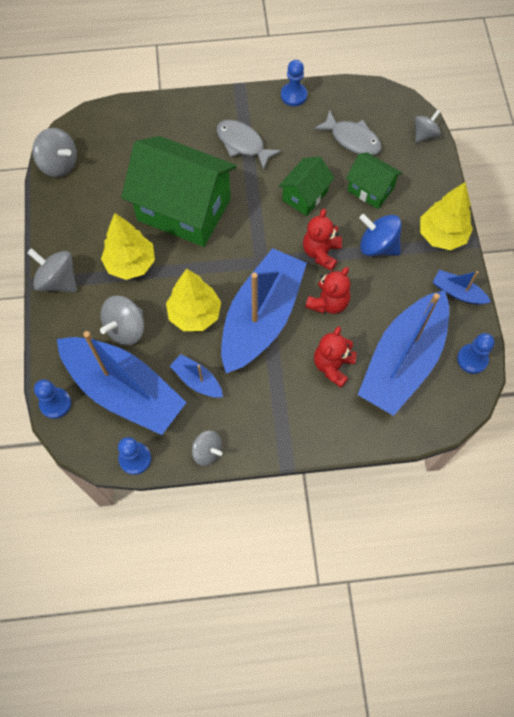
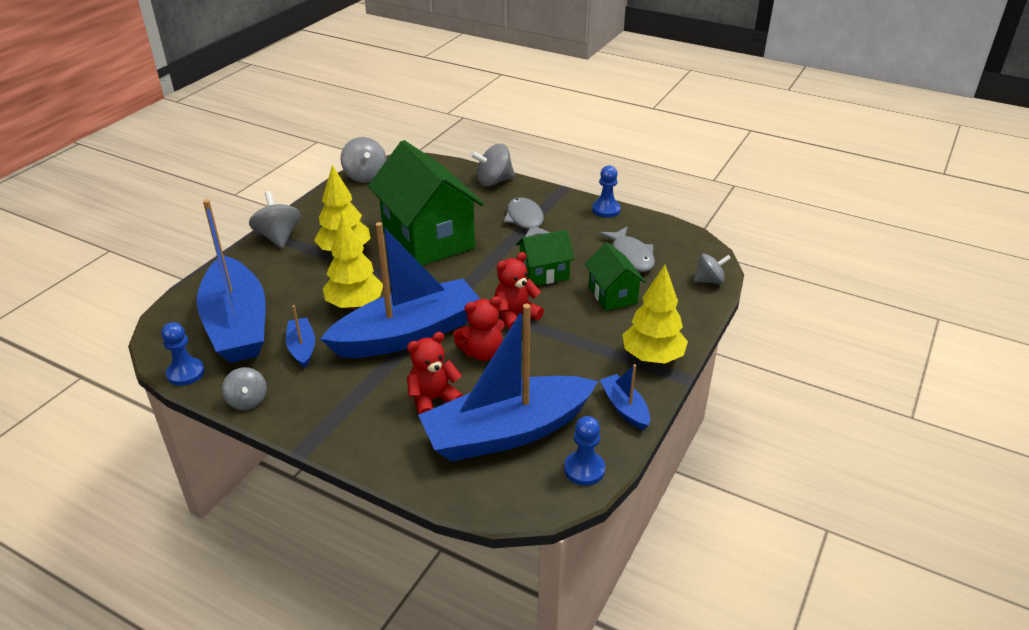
camera: 35 degrees right, 30 degrees down
blue pawn [34,379,71,419] -> none
grey spinning top [100,296,144,345] -> grey spinning top moved to [470,144,515,187]
blue spinning top [359,214,401,256] -> none

